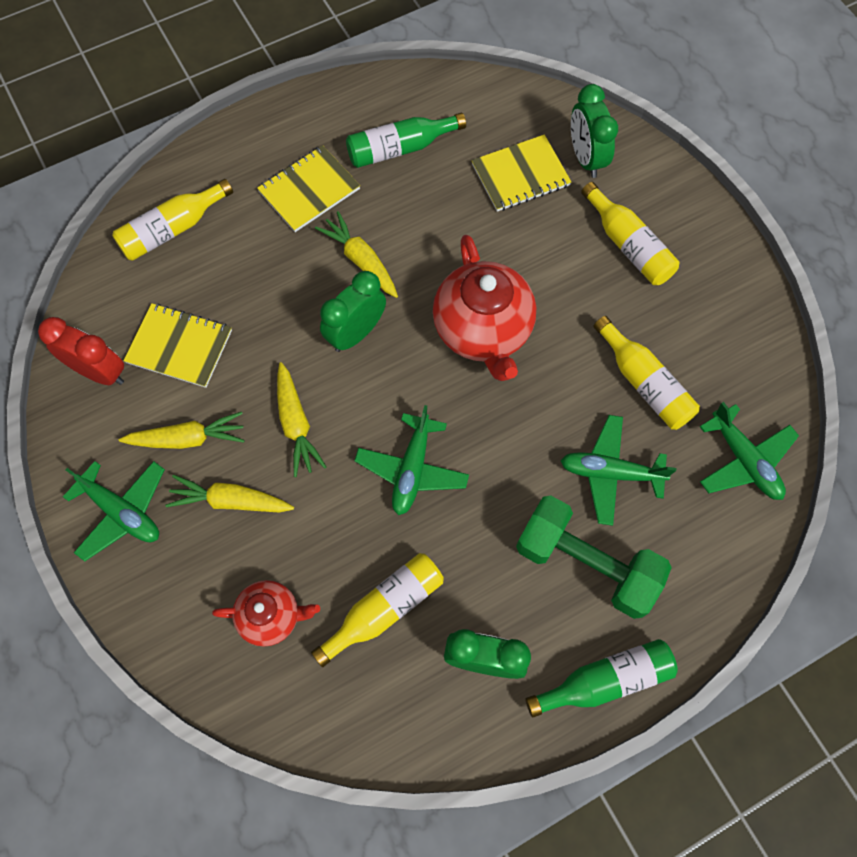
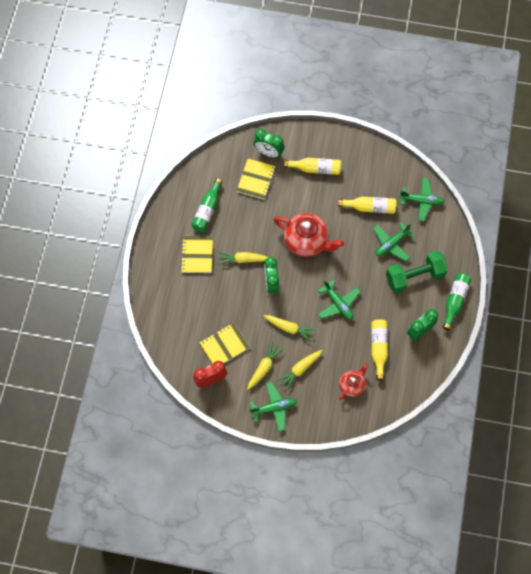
camera: 50 degrees left, 0 degrees up
yellow bottle [112,179,233,261] -> none

